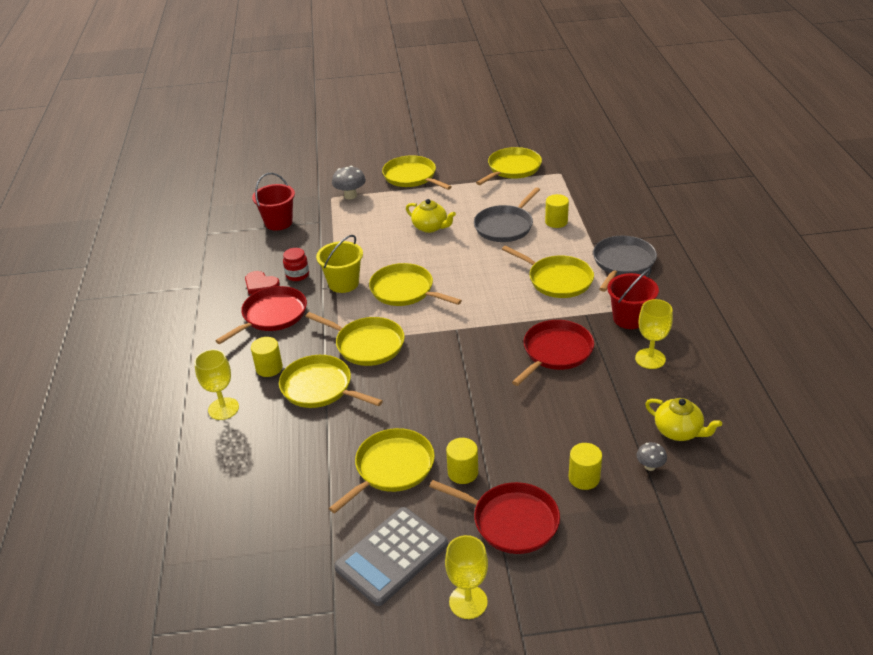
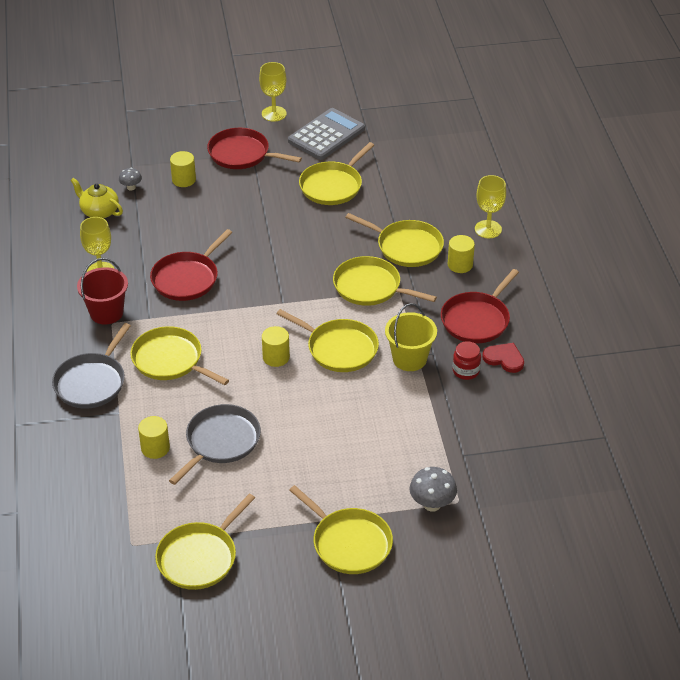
camera: 175 degrees right, 5 degrees up
red bucket [252,173,295,231] -> none
yellow teapot [406,199,456,233] -> none
yellow cylinder [446,438,478,484] -> yellow cylinder moved to [262,326,290,367]

